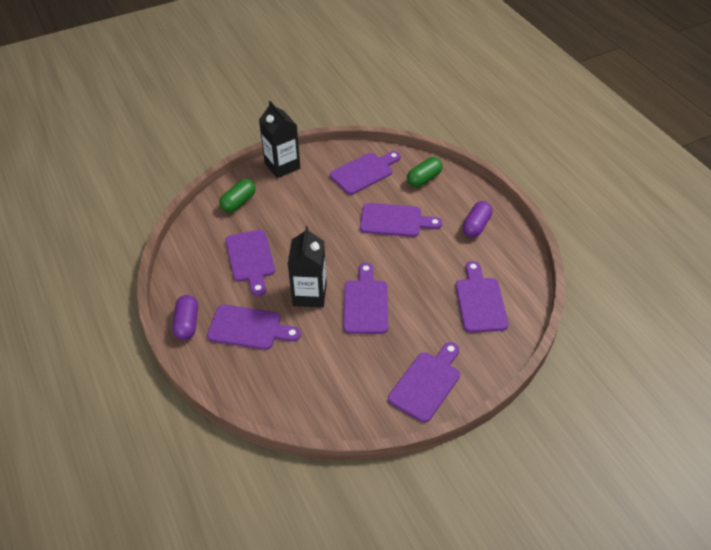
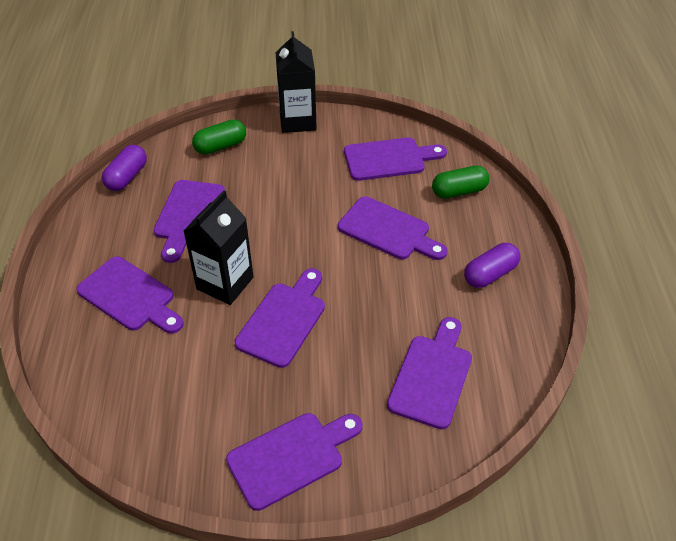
camera: 25 degrees right, 0 degrees up
purple capsule [172,295,198,340] -> purple capsule moved to [102,145,147,191]

